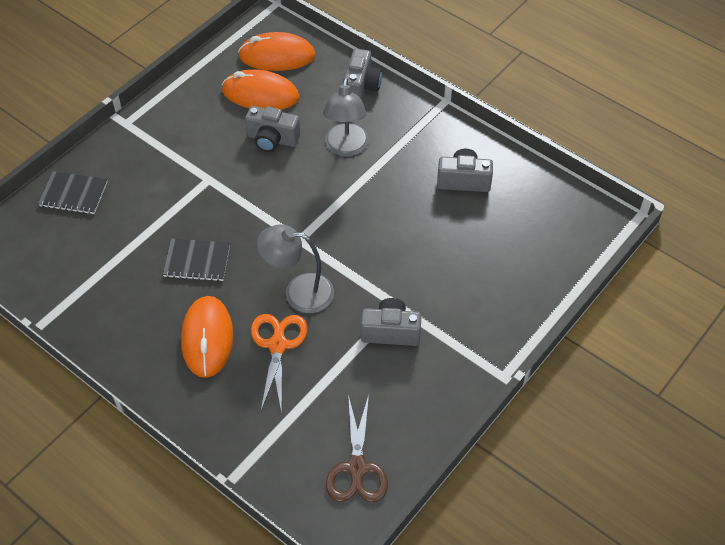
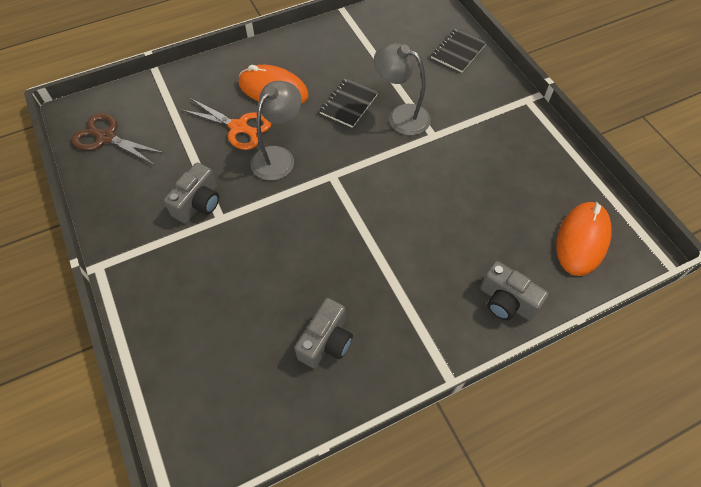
camera: 115 degrees right, 5 degrees up
orange mouse [222,69,299,110] -> none
grey camera [245,106,300,152] -> none
grey lamp [323,77,369,156] -> grey lamp moved to [374,43,431,135]

